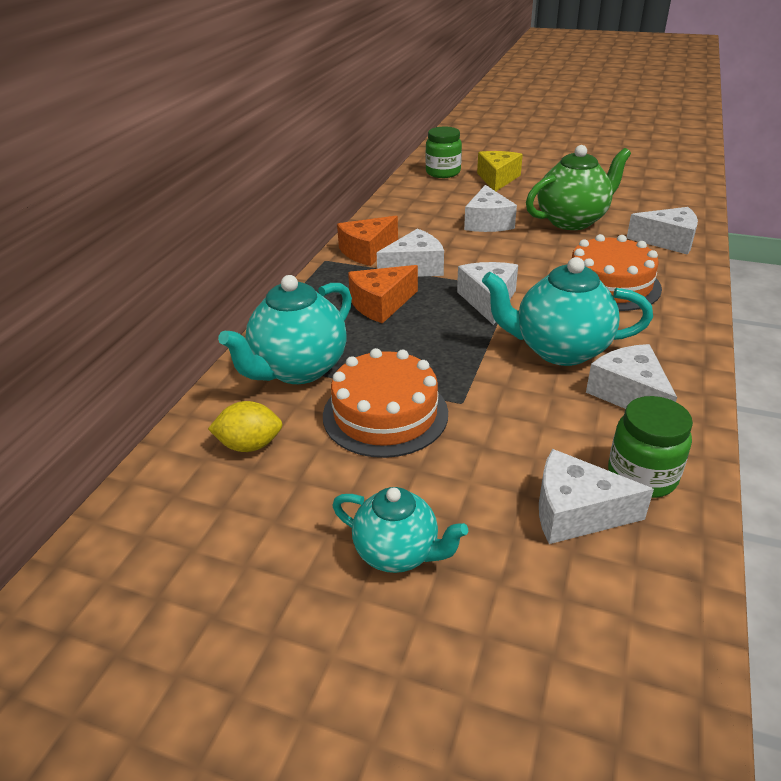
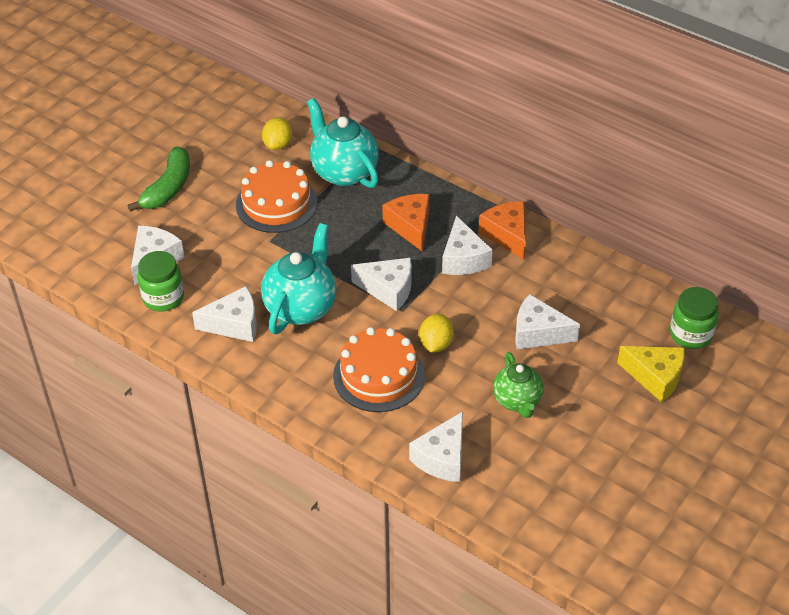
camera: 105 degrees right, 10 degrees up
turquoise teapot [333,487,468,573] -> green banana [128,146,190,212]
green teapot [526,145,631,230] -> green teapot [493,352,544,418], size x0.63
none -> yellow lemon [419,314,454,353]

